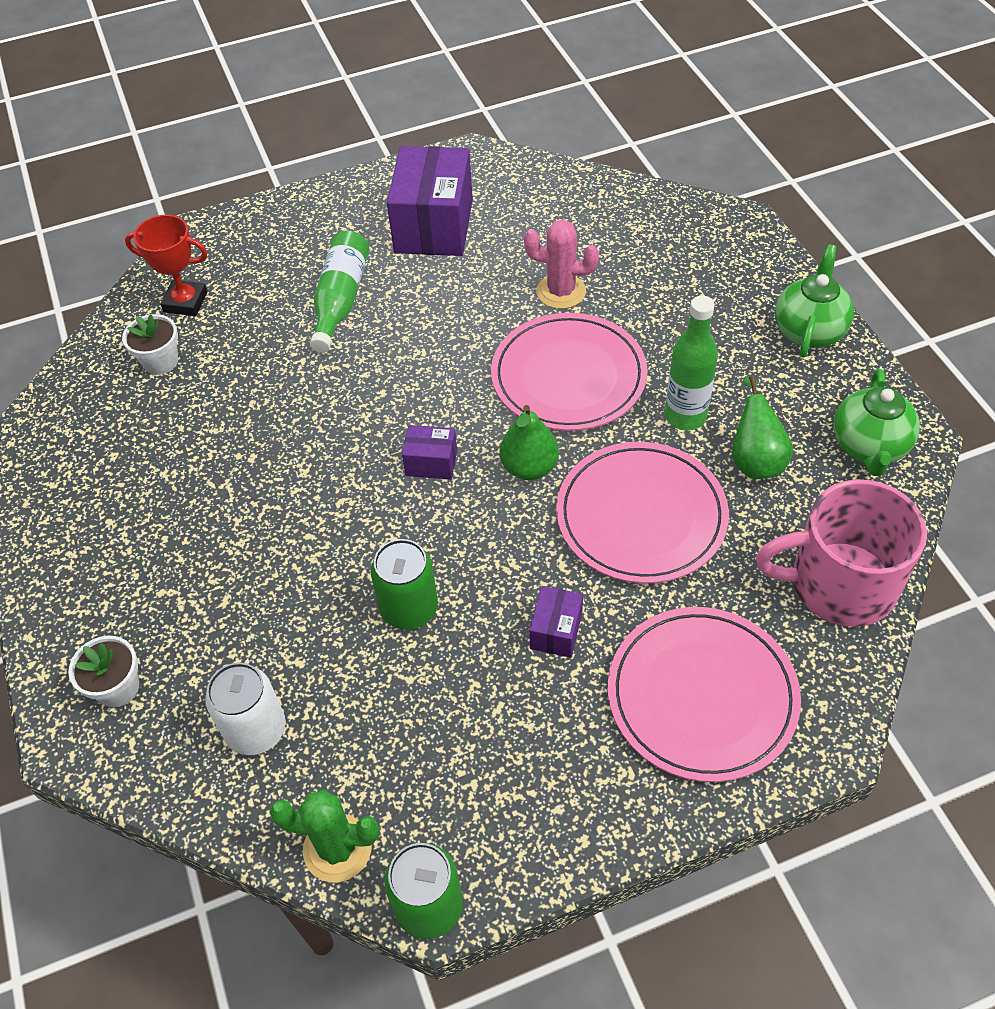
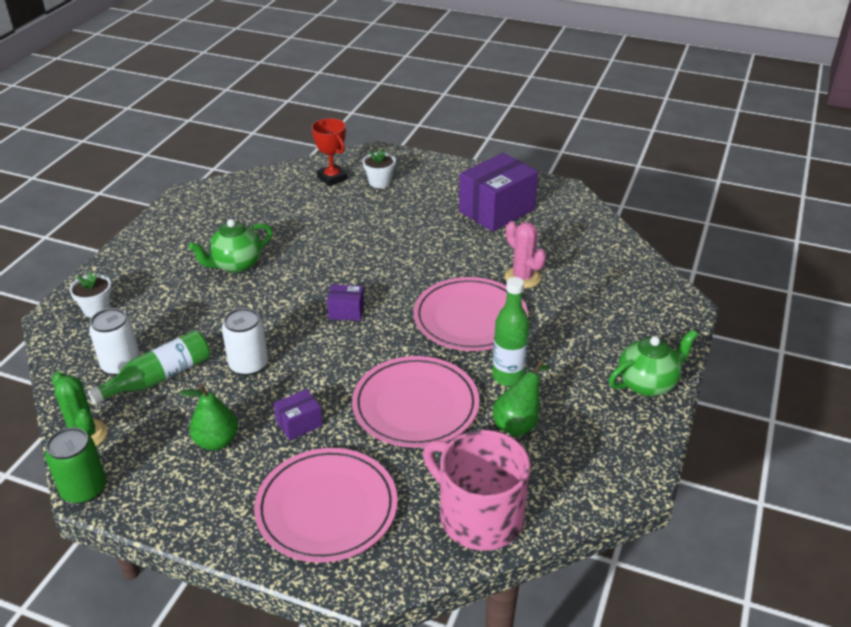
camera: 40 degrees right, 15 degrees down
white flower pot [122,314,178,375] -> white flower pot moved to [362,148,396,188]
green bottle [310,230,369,353] -> green bottle moved to [88,330,210,405]
green can [371,539,438,630] -> white can [222,308,268,376]
purple box [402,425,457,480] -> purple box turned 45 degrees counterclockwise [327,284,364,321]
green pear [500,405,559,480] -> green pear moved to [180,384,238,450]
green teapot [833,369,920,476] -> green teapot moved to [189,219,273,273]

